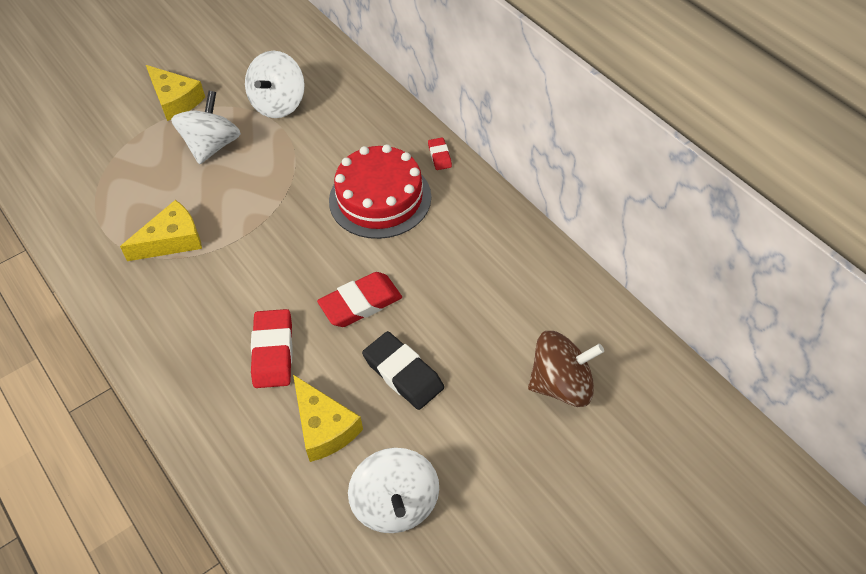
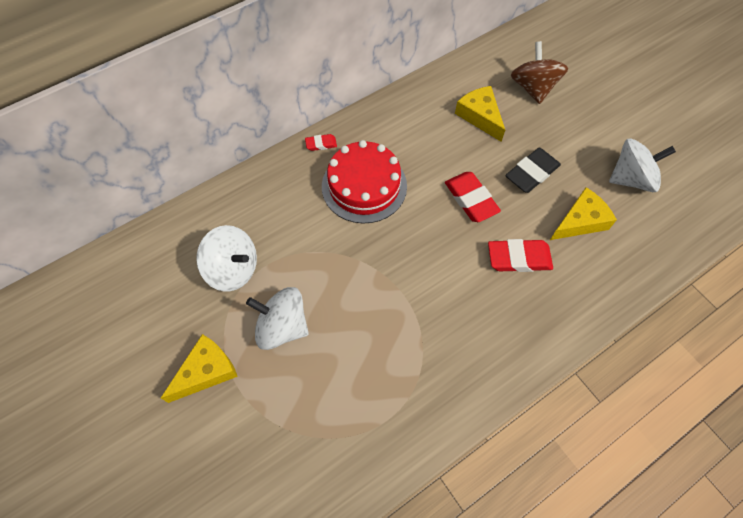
camera: 90 degrees left, 10 degrees up
yellow cheese [120,200,202,261] -> yellow cheese moved to [455,86,505,142]

